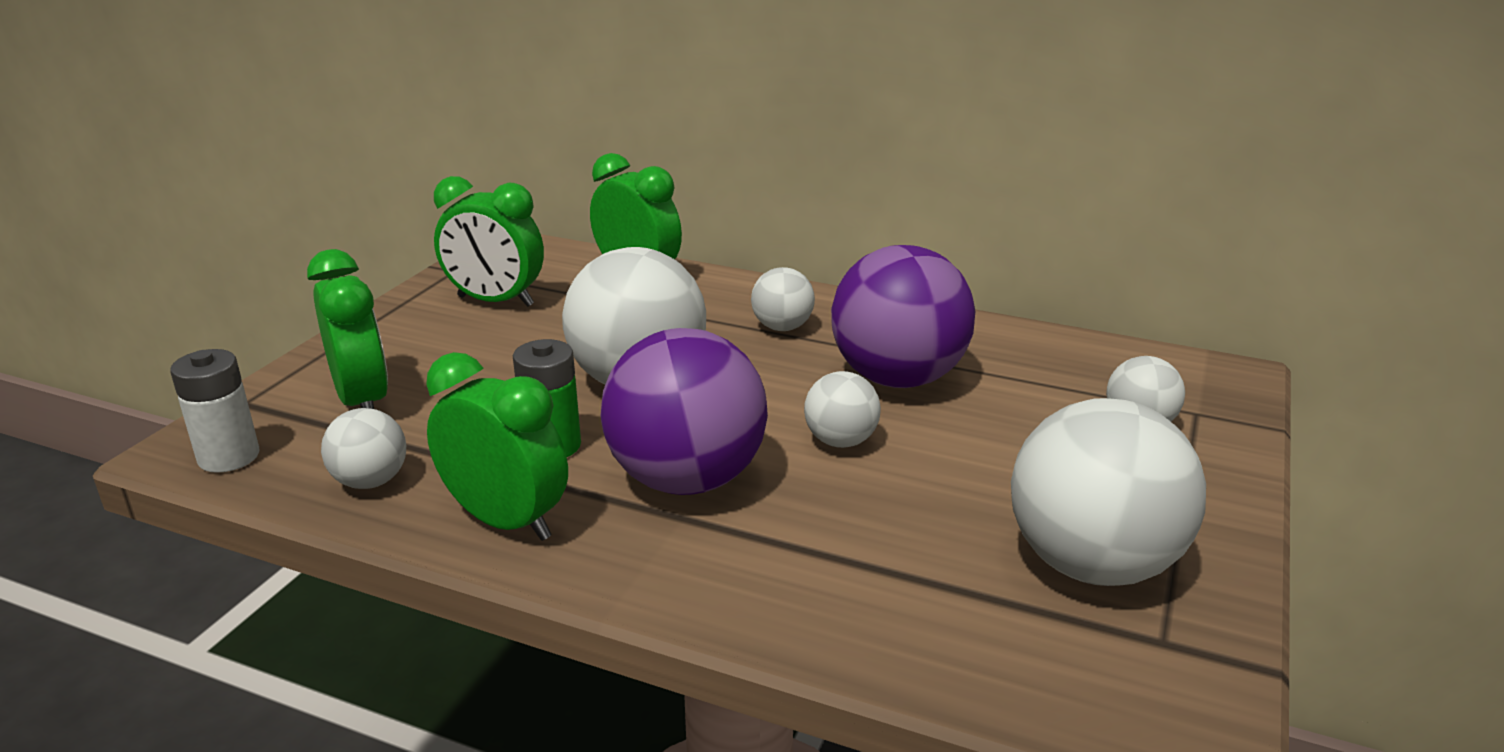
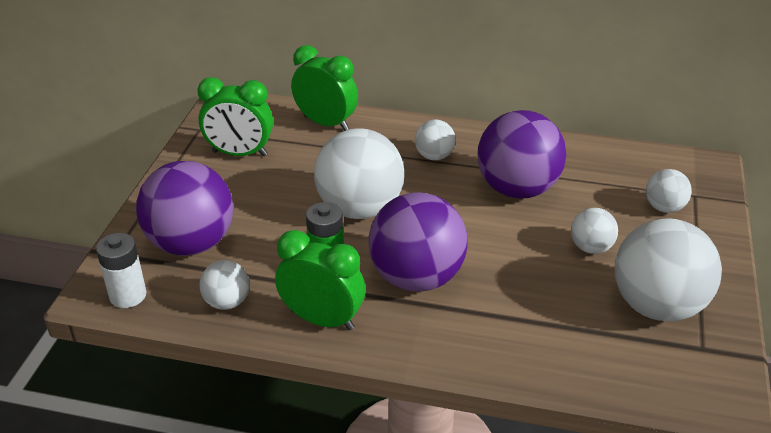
camera: 10 degrees left, 10 degrees up
green clock [307,249,388,409] -> purple ball [136,161,233,256]
white ball [804,371,881,448] -> white ball moved to [571,208,618,254]

